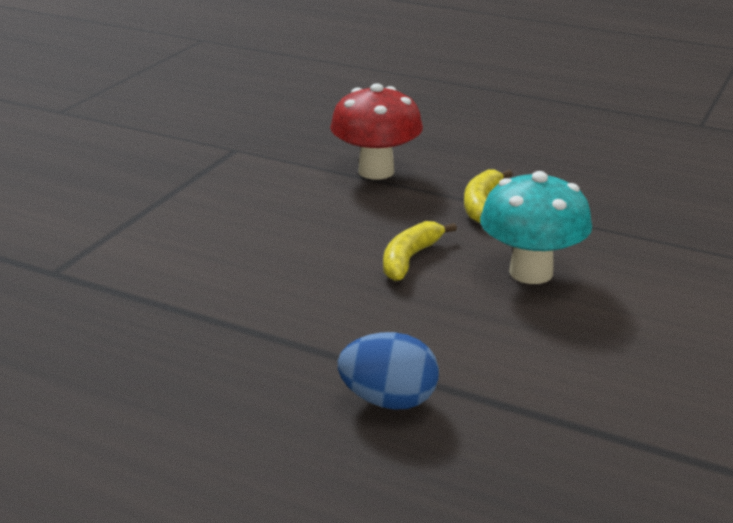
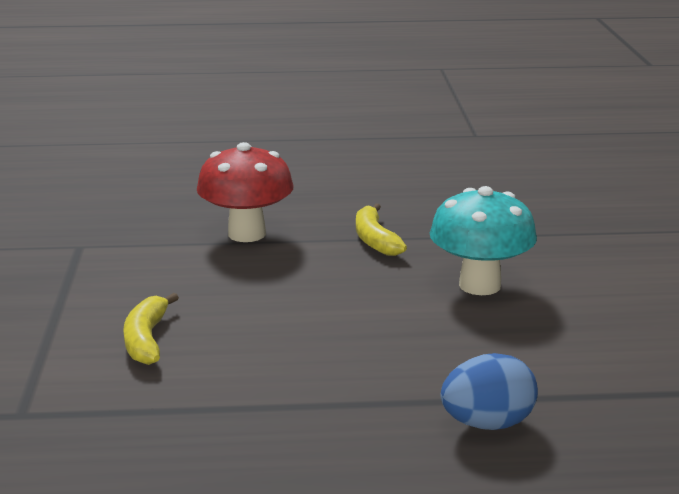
camera: 30 degrees left, 5 degrees down
yellow banana [383,221,457,281] -> yellow banana moved to [123,293,179,365]

